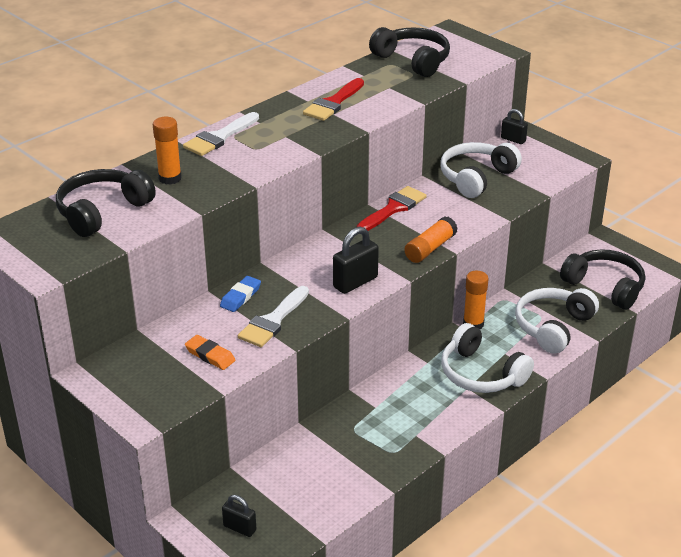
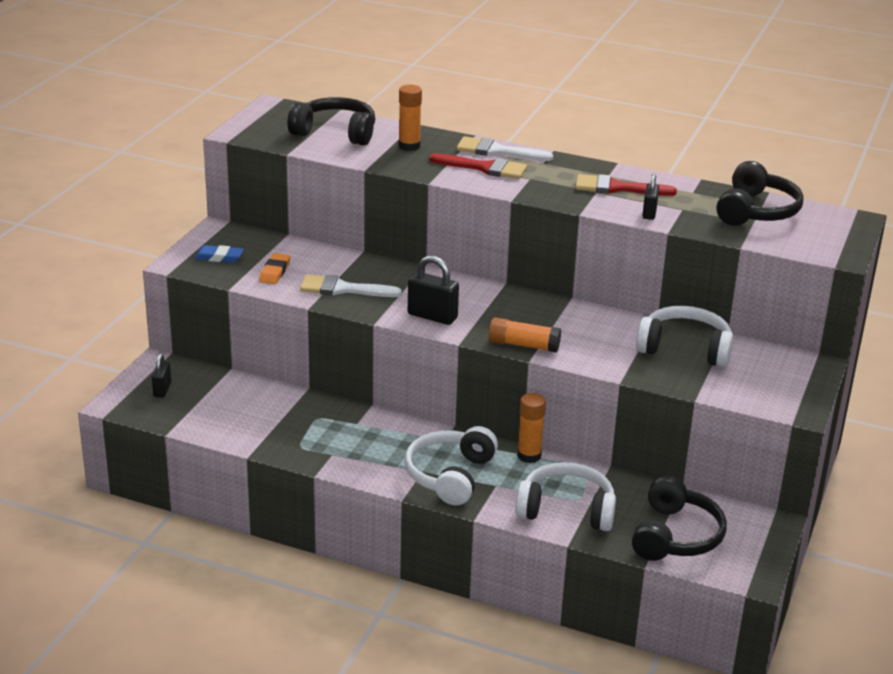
camera: 65 degrees right, 5 degrees down
blue eraser [220,276,261,312] -> blue eraser moved to [195,245,244,263]
red brush [357,186,427,231] -> red brush moved to [429,153,527,179]
black padlock [501,109,528,144] -> black padlock moved to [643,173,659,220]

